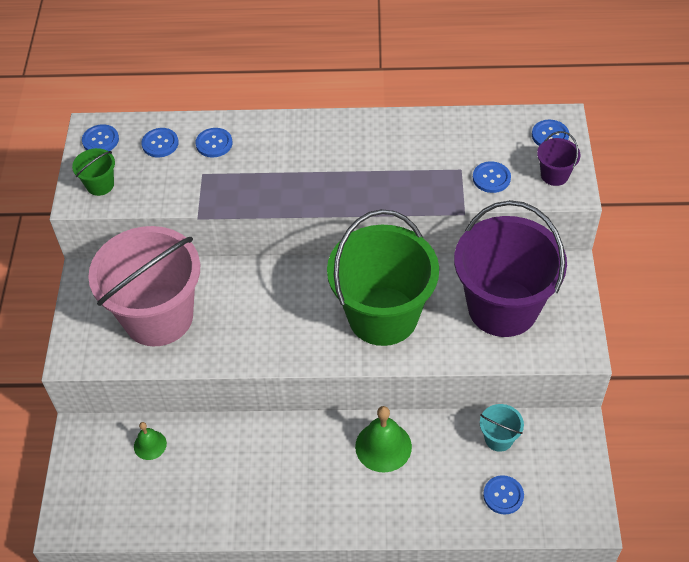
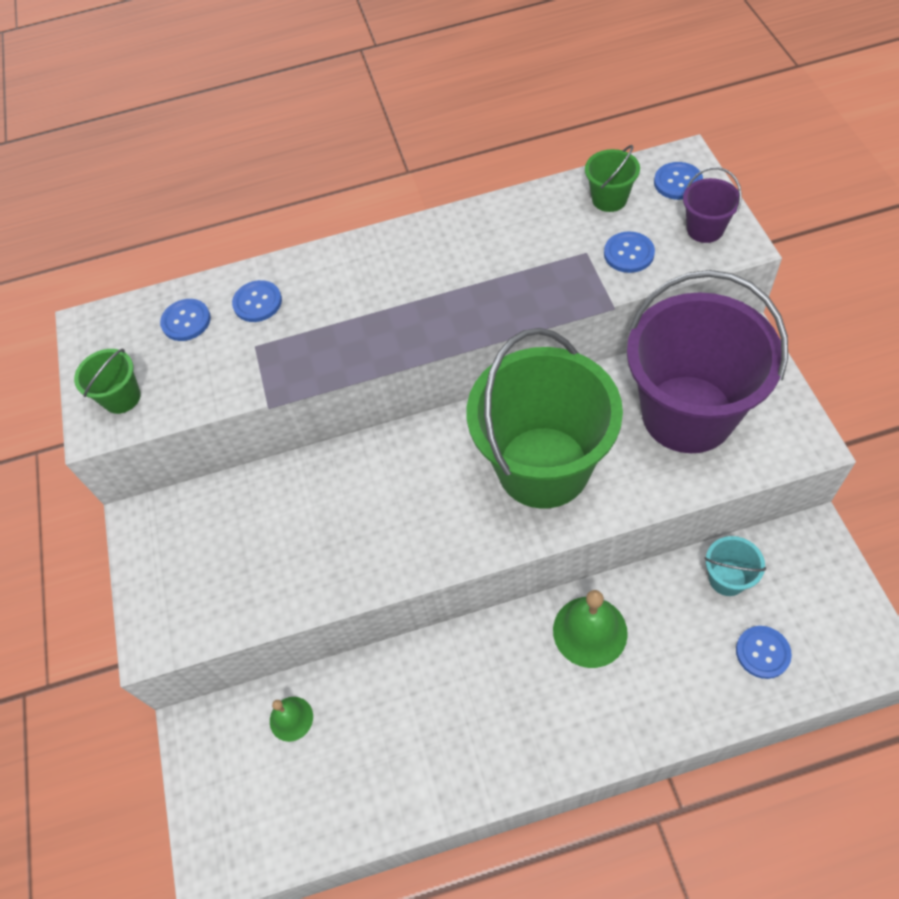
camera: 10 degrees left, 5 degrees up
blue button [82,124,119,151] -> none
pink bucket [88,226,200,346] -> none
none -> green bucket [585,145,640,212]

